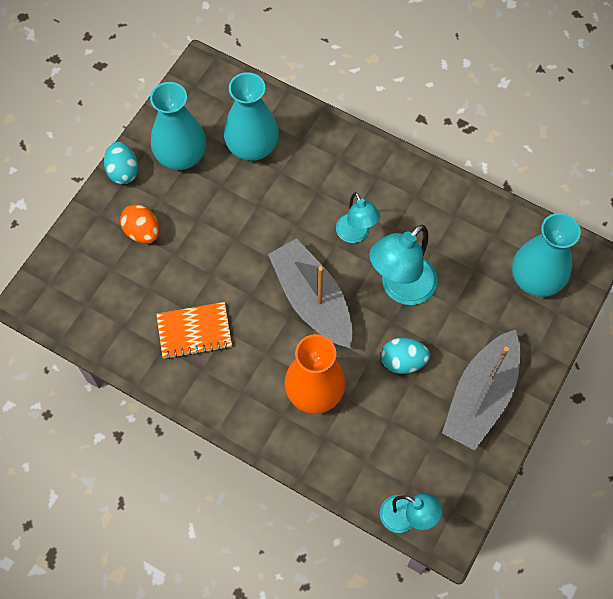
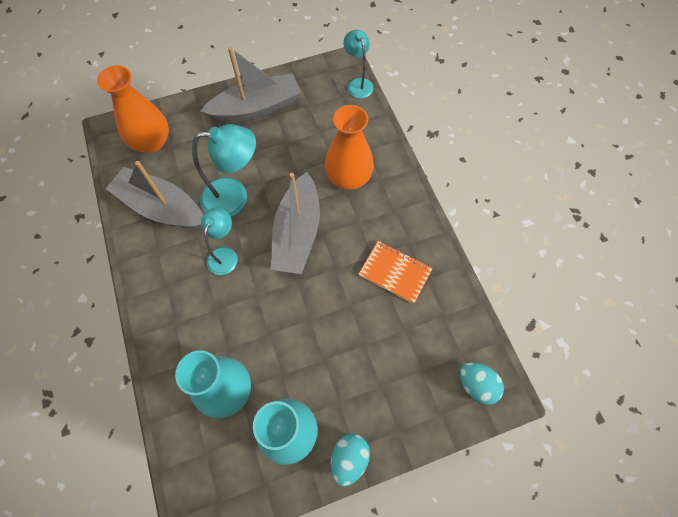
camera: 140 degrees left, 0 degrees up
orange egg [120,204,159,244] -> none
turquoise egg [381,338,430,374] -> turquoise egg moved to [459,362,504,405]
turquoise vase [512,213,581,297] -> orange vase [97,65,169,153]
none -> grey boat [106,161,203,229]

